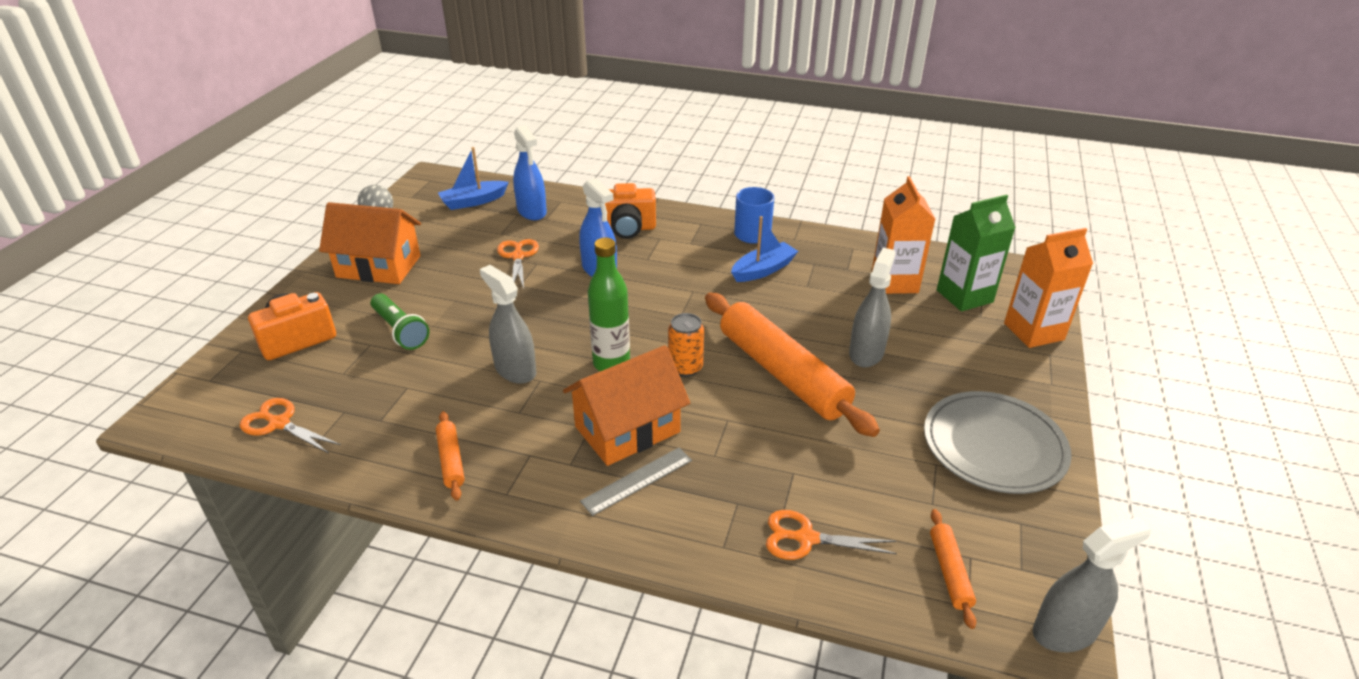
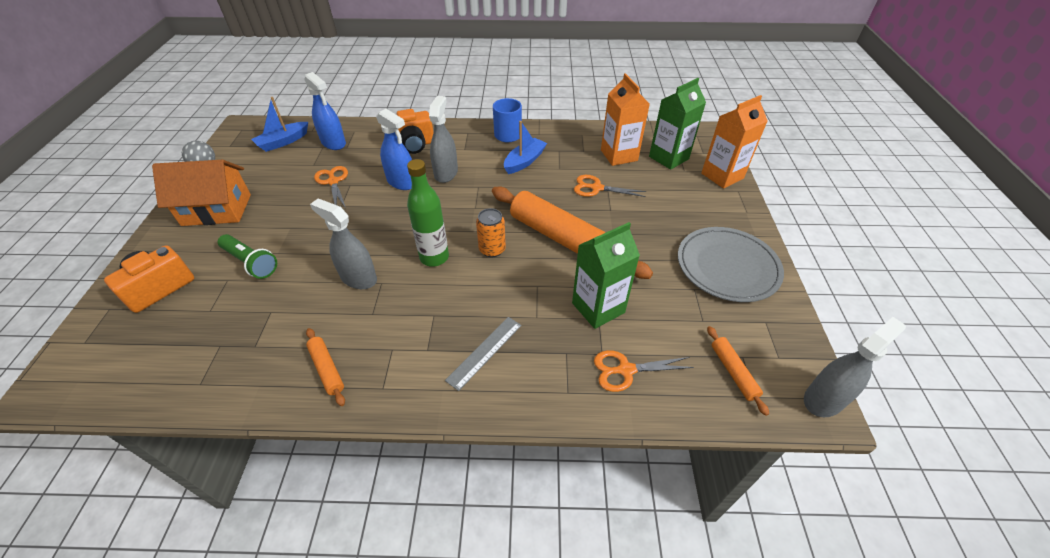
camera: 15 degrees left, 10 degrees up
orange scissors [240,398,341,453] -> orange scissors moved to [574,175,646,197]
orange house [563,345,690,466] -> none
grey spray bottle [849,248,896,367] -> grey spray bottle moved to [429,96,458,183]
none -> green carton [572,222,640,329]

